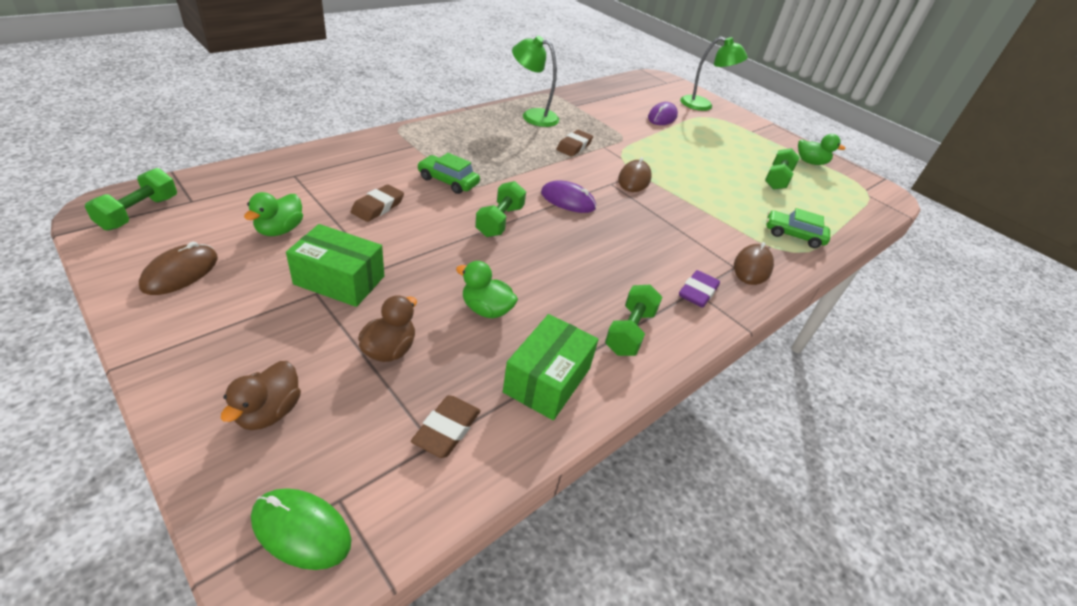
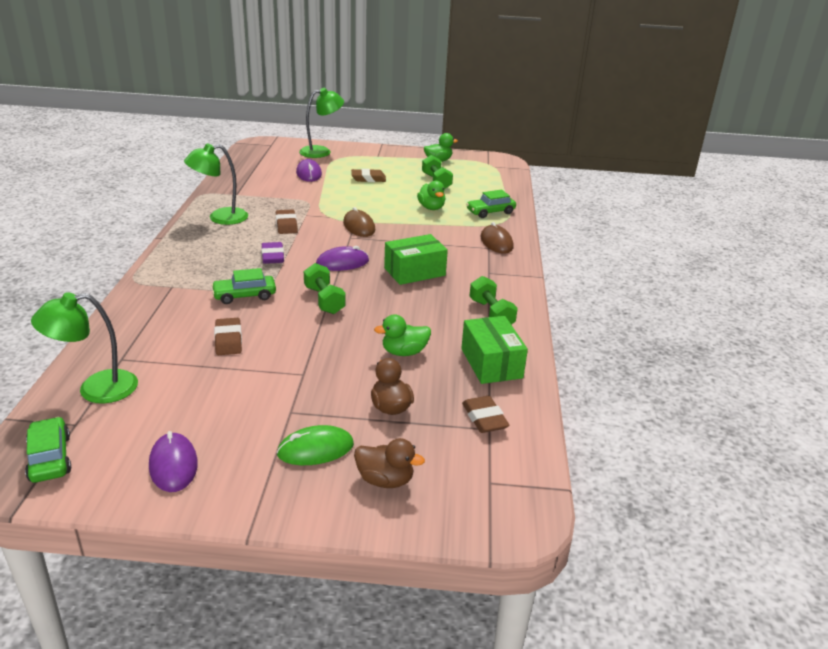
camera: 40 degrees left, 10 degrees down
green dumbbell [85,168,177,231] -> green car [25,417,71,483]
brown mouse [139,242,218,295] -> purple mouse [149,431,198,492]
brown duck [221,361,301,430] -> brown duck turned 45 degrees counterclockwise [354,438,425,488]
green duck [244,192,303,236] -> green duck moved to [417,181,445,210]
green mouse [251,488,351,570] -> green mouse moved to [277,425,354,465]
green box [286,224,384,307] -> green box moved to [384,234,448,285]
purple eraser [679,270,720,307] -> purple eraser moved to [261,242,284,264]
none -> green lamp [31,292,138,404]
none -> brown eraser [351,169,386,182]

